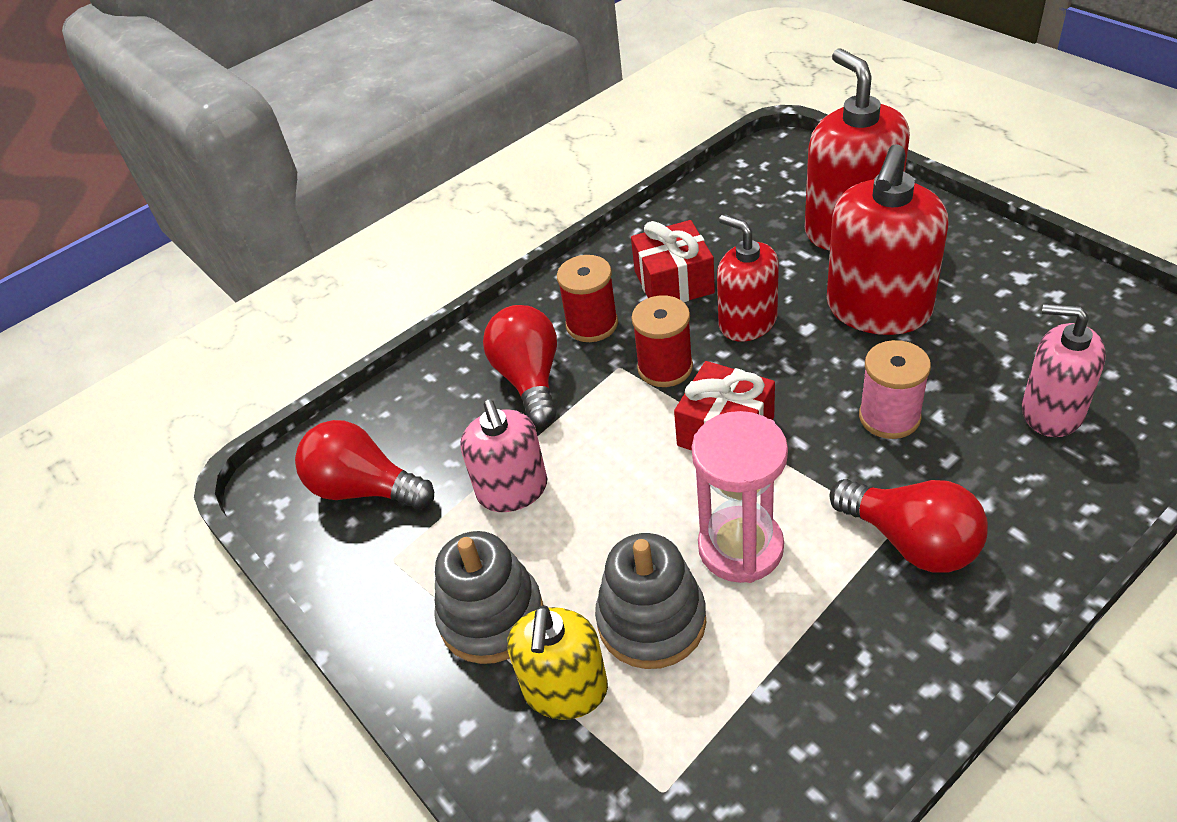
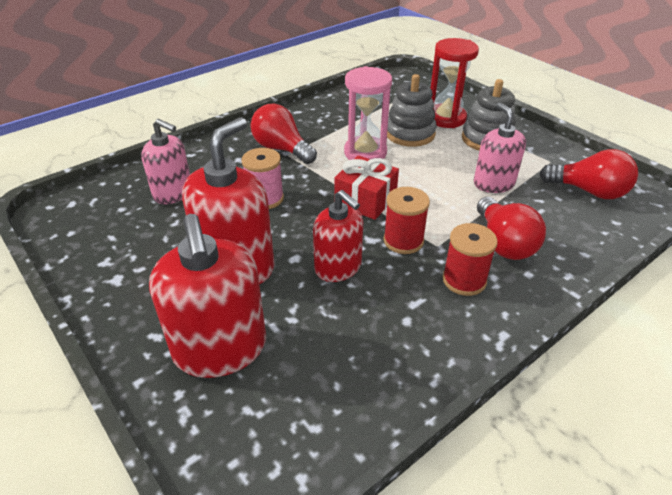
camera: 175 degrees right, 5 degrees down
yellow soap dispenser [507,605,608,720] -> red hourglass [431,38,479,128]
red gift [631,220,715,302] -> none

